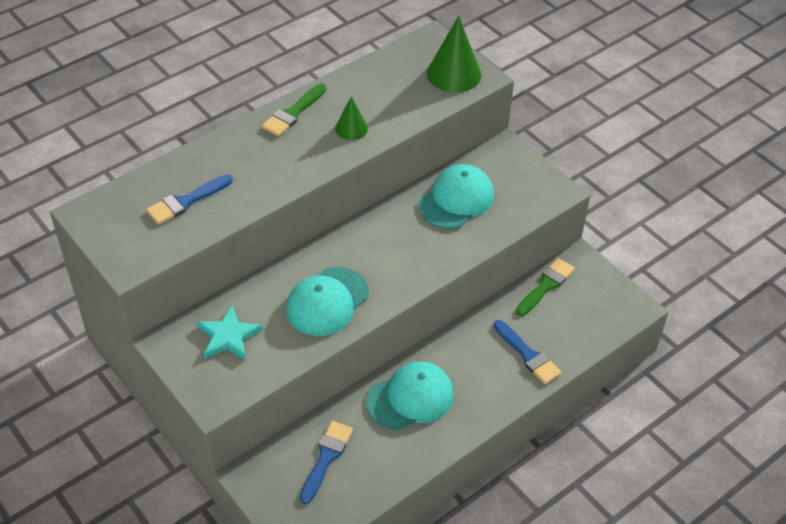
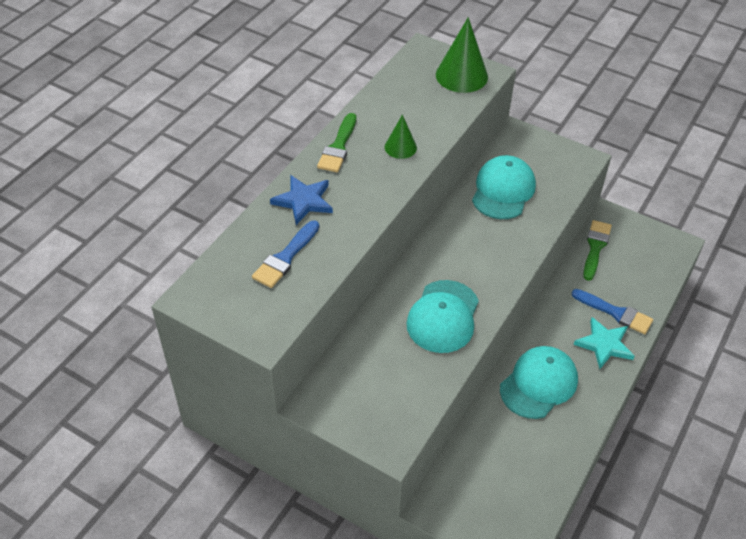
camera: 20 degrees left, 0 degrees up
turquoise star [197,305,263,360] -> turquoise star moved to [573,317,635,369]
blue brush [300,421,353,504] -> none
none -> blue star [270,175,333,225]

